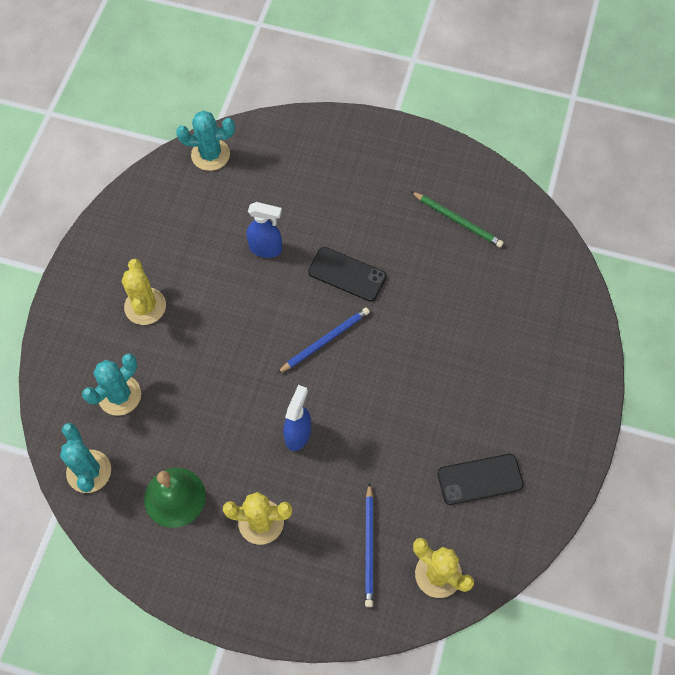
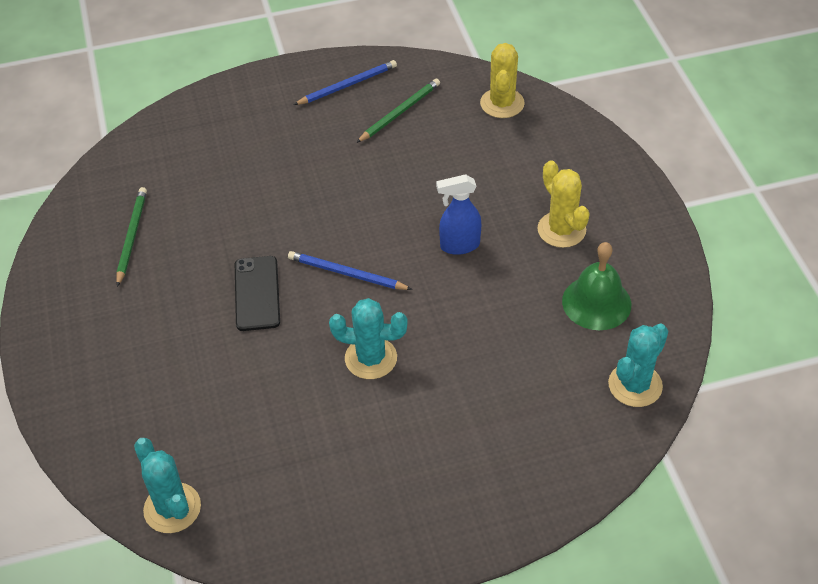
camera: 120 degrees left, 15 degrees down
turquoise cactus [82,353,141,416] -> turquoise cactus moved to [329,298,408,379]
yellow cactus [122,259,166,325] -> none
blue spray bottle [247,202,282,258] -> none
blue pencil [365,483,373,607] -> blue pencil moved to [294,60,397,105]
black phone [437,454,524,505] -> green pencil [356,78,440,143]

